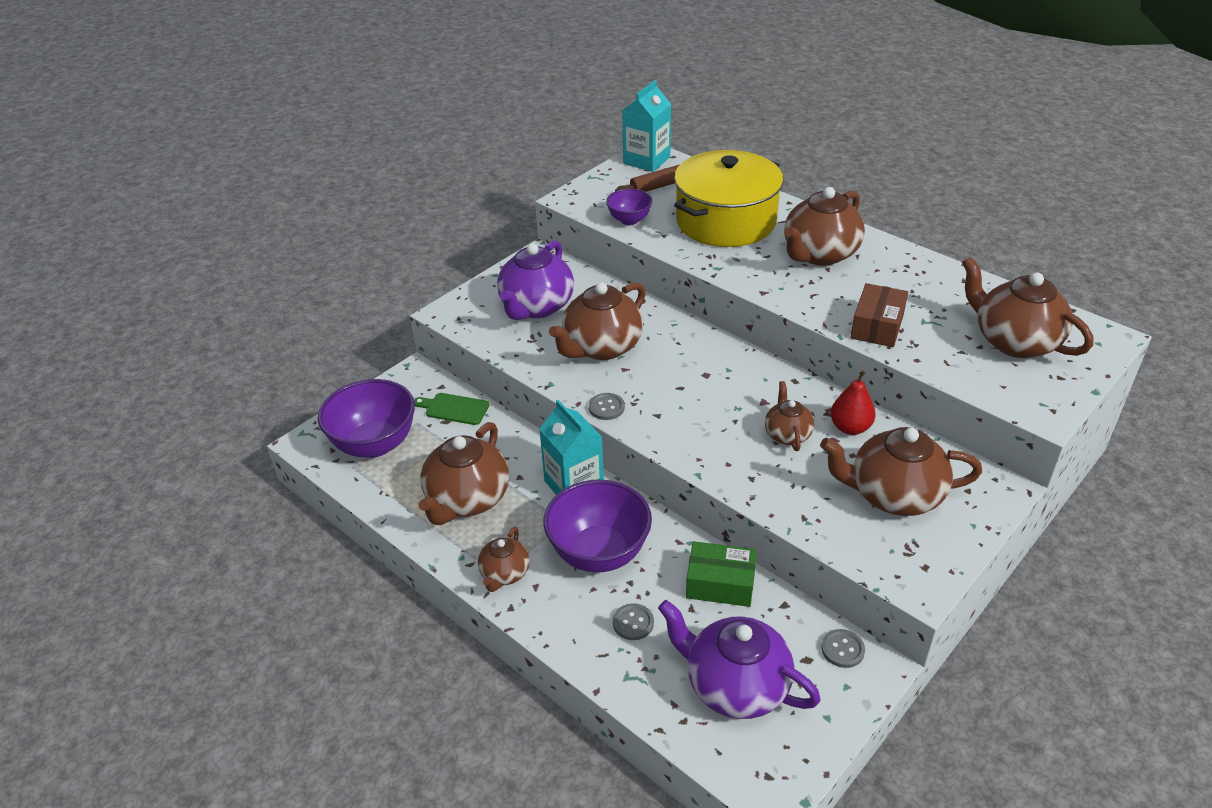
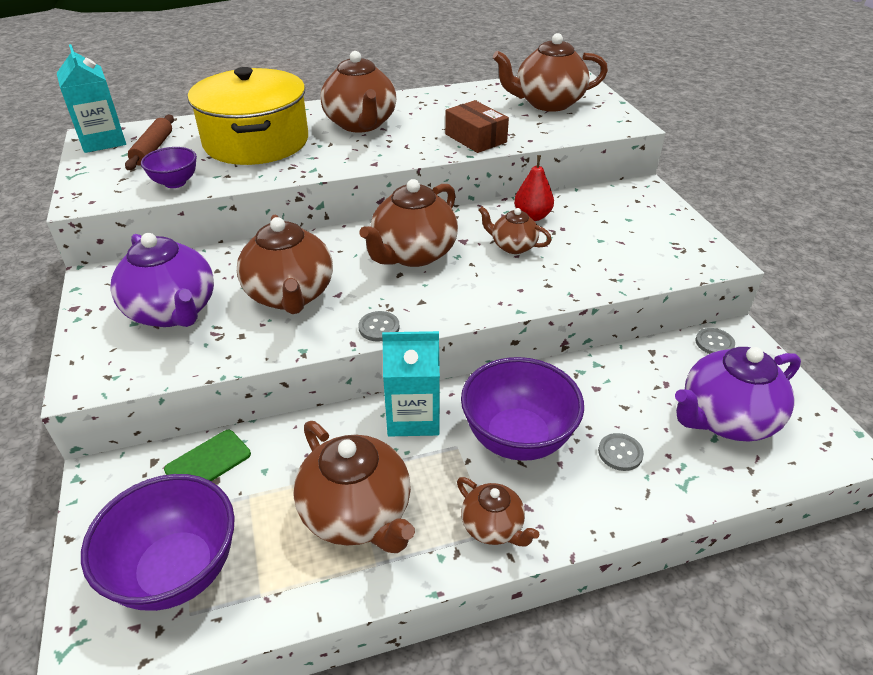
camera: 60 degrees left, 0 degrees up
green box [686,541,757,607] -> none
brown teapot [820,427,982,516] -> brown teapot moved to [359,179,458,267]

